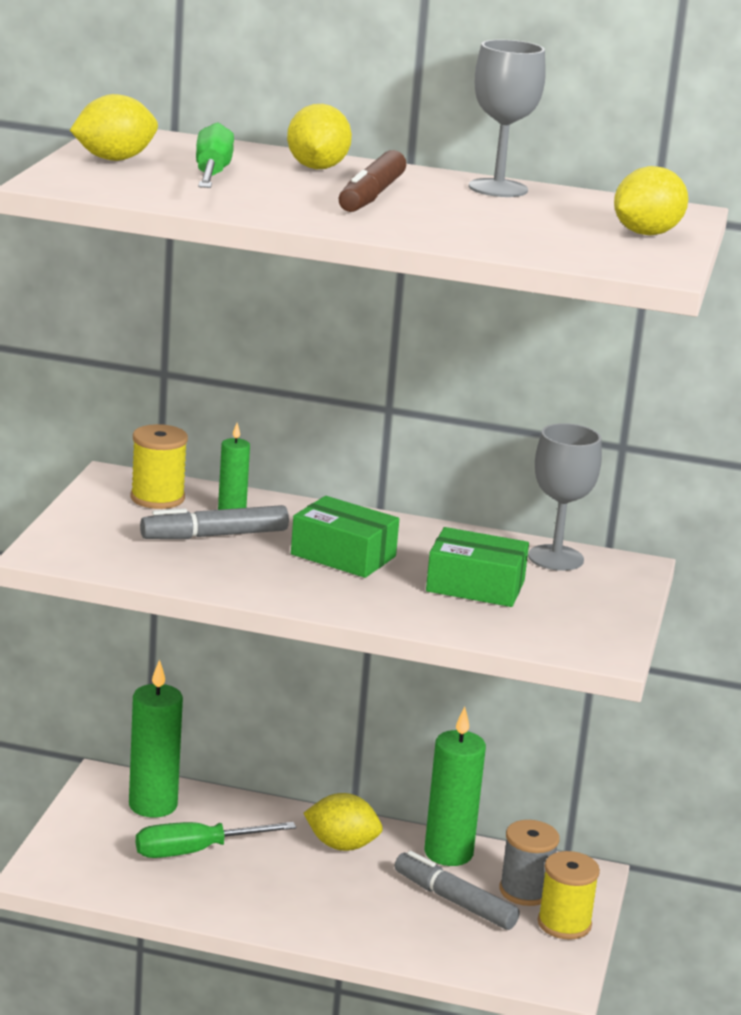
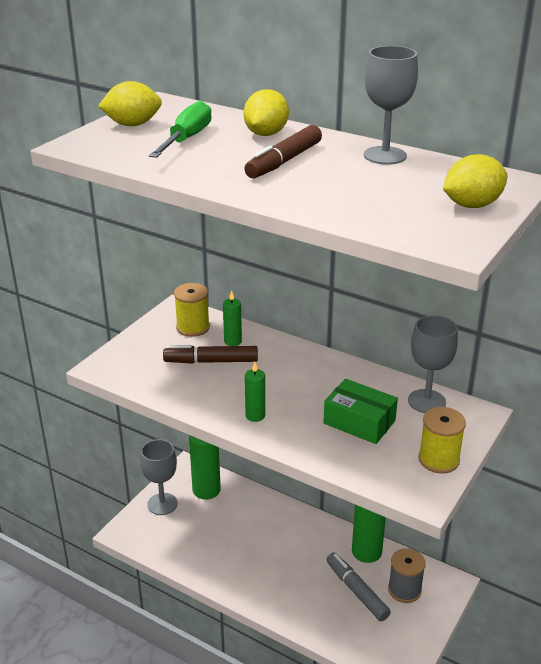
camera: 20 degrees right, 10 degrees up
green screwdriver [136,822,296,858] -> none
grey marker [140,505,289,539] -> brown marker [163,345,258,364]
green box [291,496,399,578] -> none
yellow lemon [304,793,383,851] -> none
yellow spool [538,851,600,940] -> yellow spool moved to [418,407,466,473]
none -> grey goblet [140,439,178,515]
none -> green candle [245,362,265,422]

